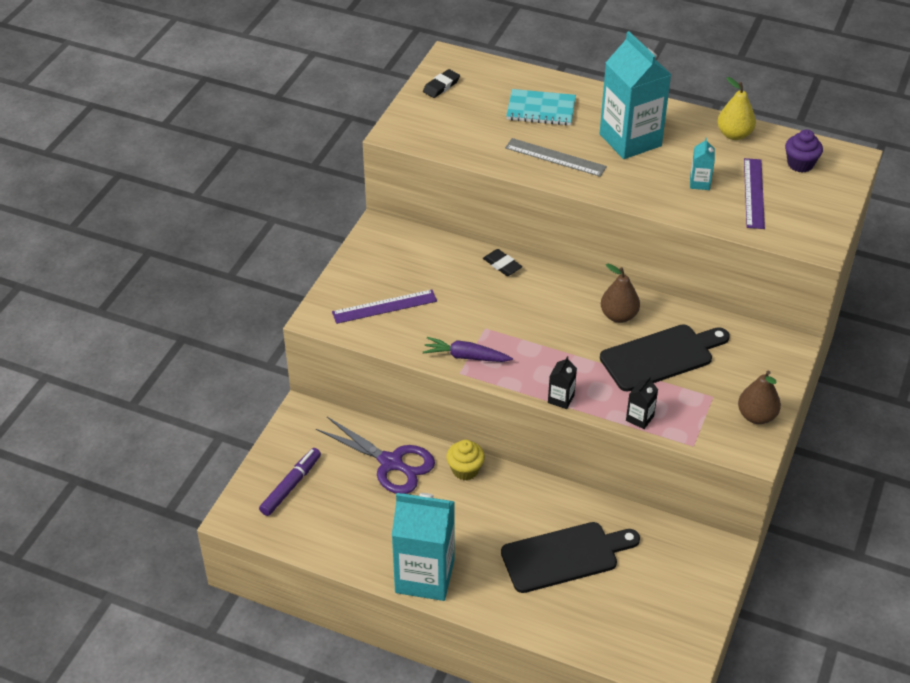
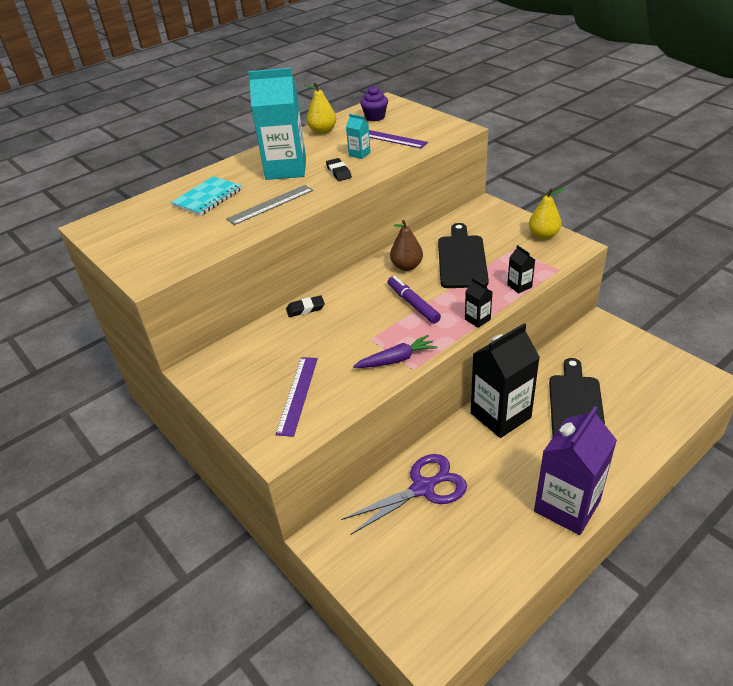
camera: 60 degrees left, 5 degrees down
purple marker [259,448,321,516] -> purple marker moved to [388,276,441,324]
turquoise carton [392,493,455,601] -> purple carton [534,406,617,535]
black eraser [423,69,460,98] -> black eraser moved to [326,158,352,181]
purple carrot [423,337,513,362] -> purple carrot turned 150 degrees counterclockwise [353,335,437,368]
yellow cupcake [446,440,485,480] -> none
brown pear [738,371,781,424] -> yellow pear [529,188,565,240]
none -> black carton [471,323,540,438]

